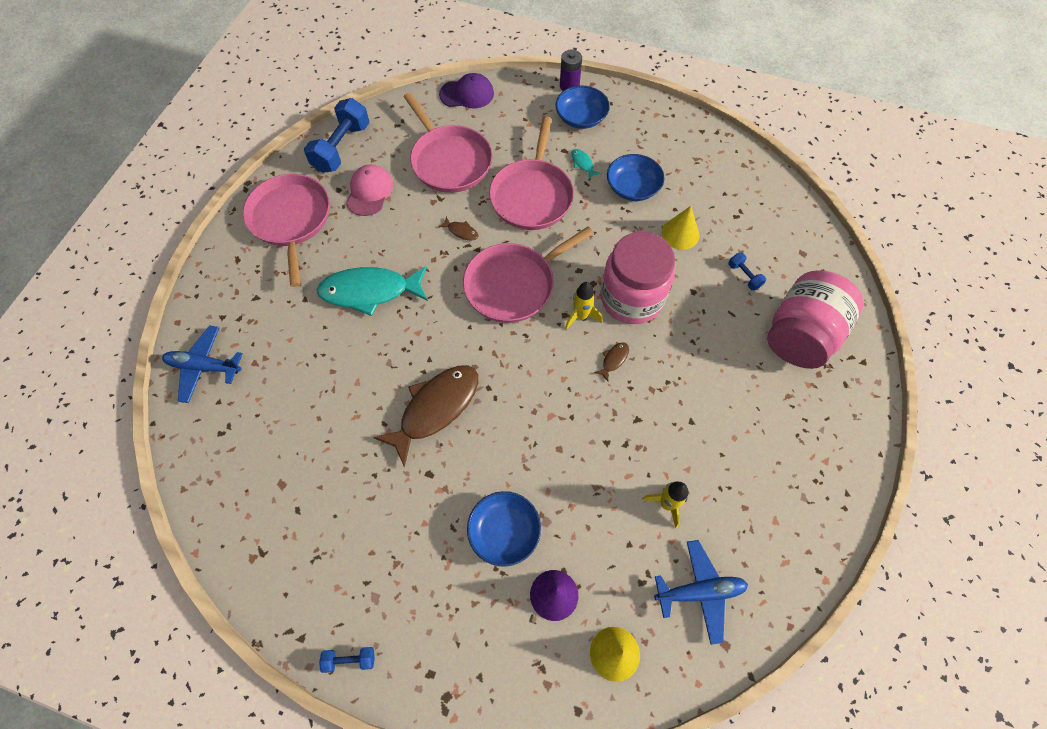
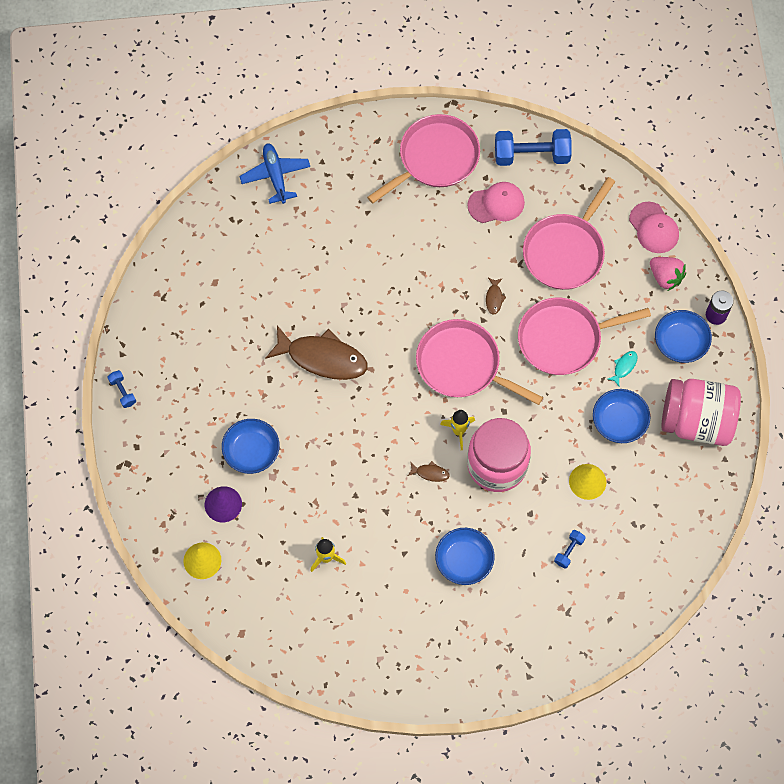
camera: 65 degrees right, 5 degrees up
turquoise fish [317,266,428,316] -> none
purple cap [439,73,494,108] -> pink cap [629,202,679,253]
blue plane [654,540,748,645] -> none
pink jar [767,270,863,369] -> pink jar moved to [661,379,741,446]
none -> blue bowl [435,528,495,585]
none -> pink strawberry [650,257,686,291]

